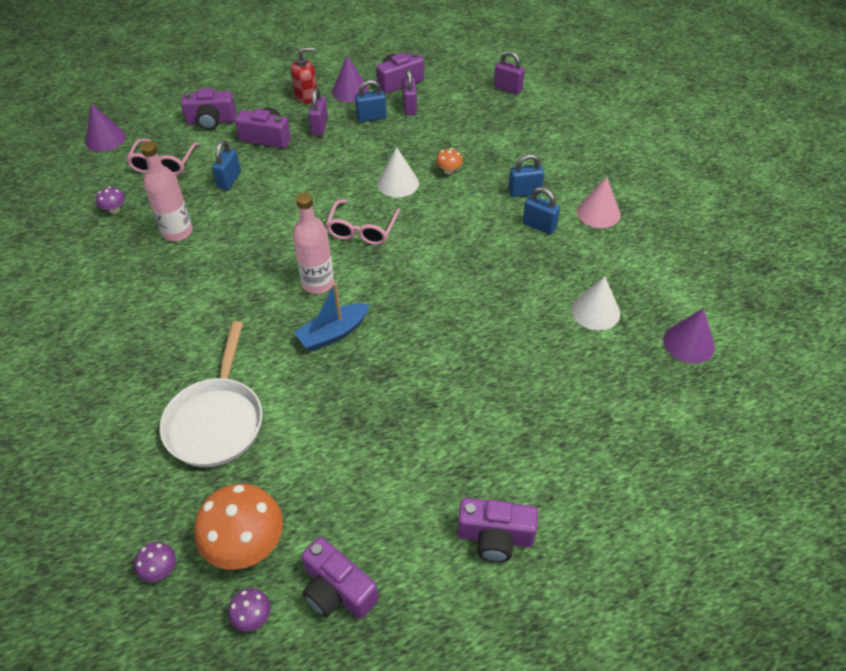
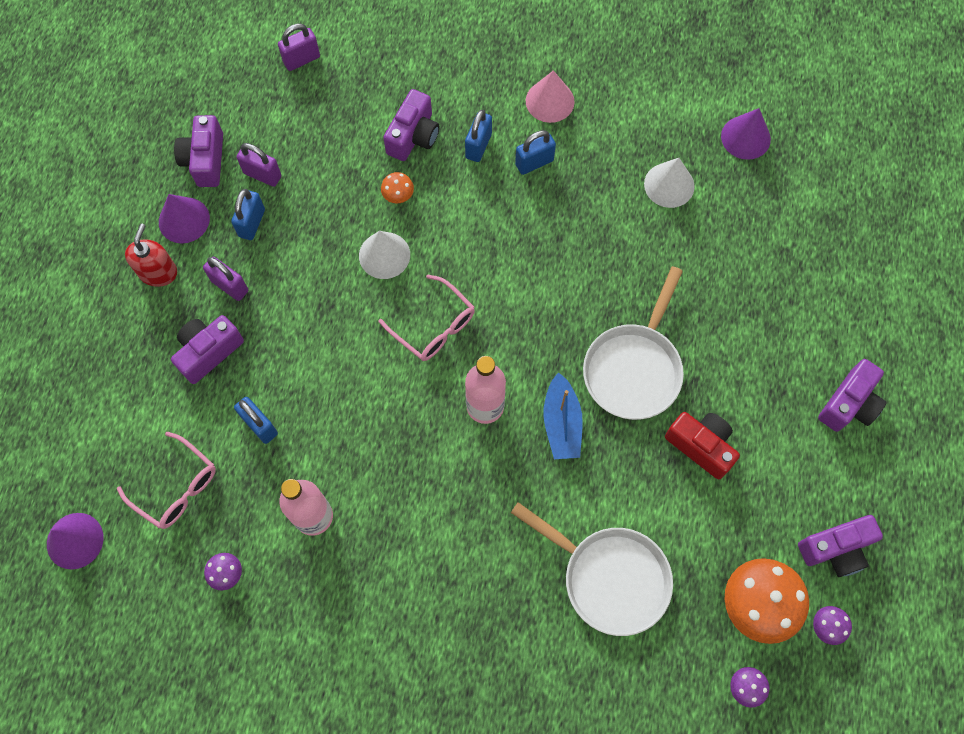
camera: 60 degrees left, 20 degrees up
purple camera [181,88,236,130] -> purple camera moved to [383,89,439,161]
none -> white pan [583,266,684,420]
none -> red camera [665,412,740,479]

